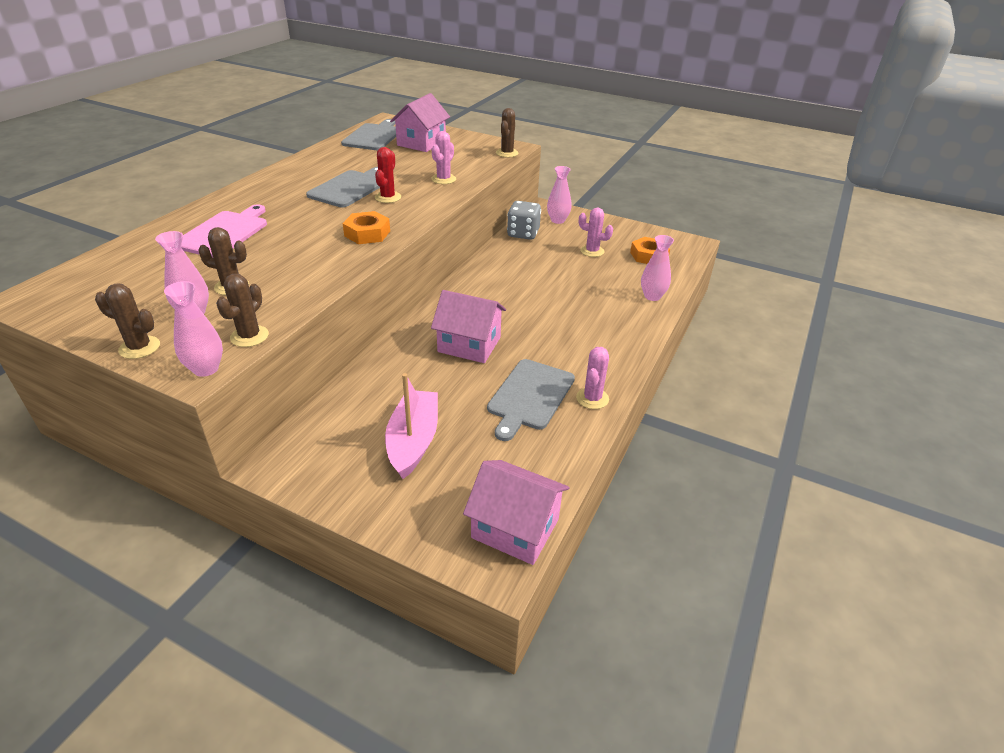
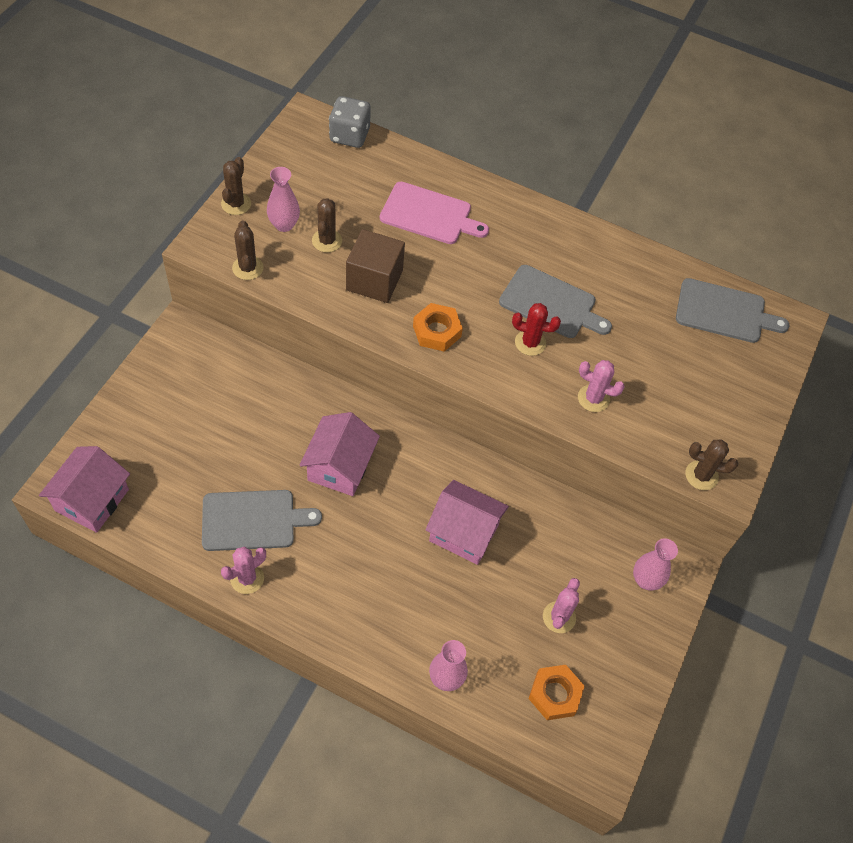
camera: 85 degrees right, 20 degrees up
pink vase [164,281,223,377] -> none
brown cactus [216,274,269,347] -> brown cactus turned 60 degrees clockwise [232,220,264,280]
pink boat [385,373,438,479] -> none
pink house [390,93,450,152] -> pink house moved to [425,480,509,565]
grey cutting board [487,359,575,441] -> grey cutting board turned 150 degrees clockwise [202,490,322,551]
grey dice [507,201,541,240] -> grey dice moved to [329,96,371,148]
pink cactus [576,347,609,409] -> pink cactus turned 60 degrees counterclockwise [221,547,266,594]
none -> brown cube [346,229,405,303]

